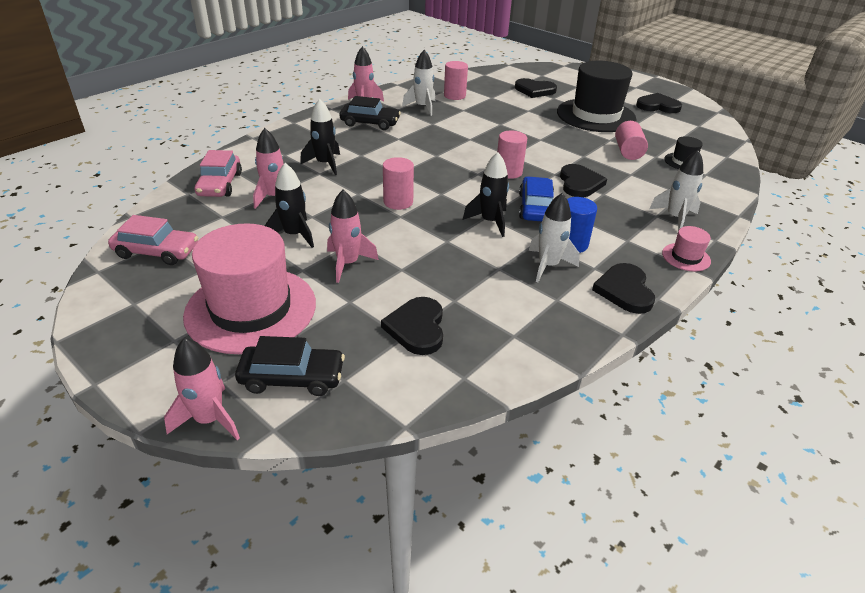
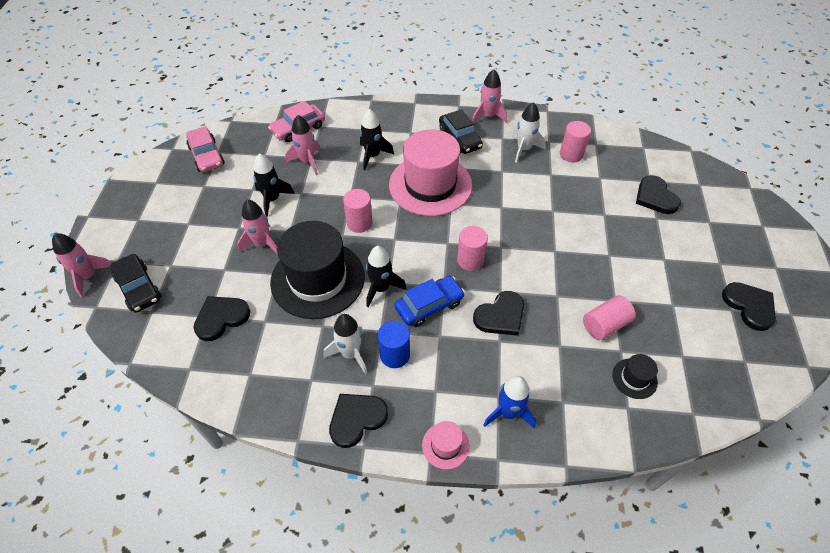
camera: 55 degrees right, 15 degrees up
pink hat [183,223,316,354] -> pink hat moved to [389,129,472,216]
black hat [557,61,636,132] -> black hat moved to [270,221,365,319]
white rocket [649,150,703,231] -> blue rocket [483,376,536,428]

